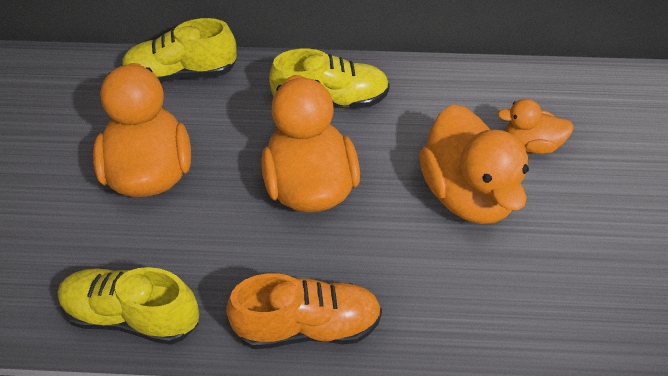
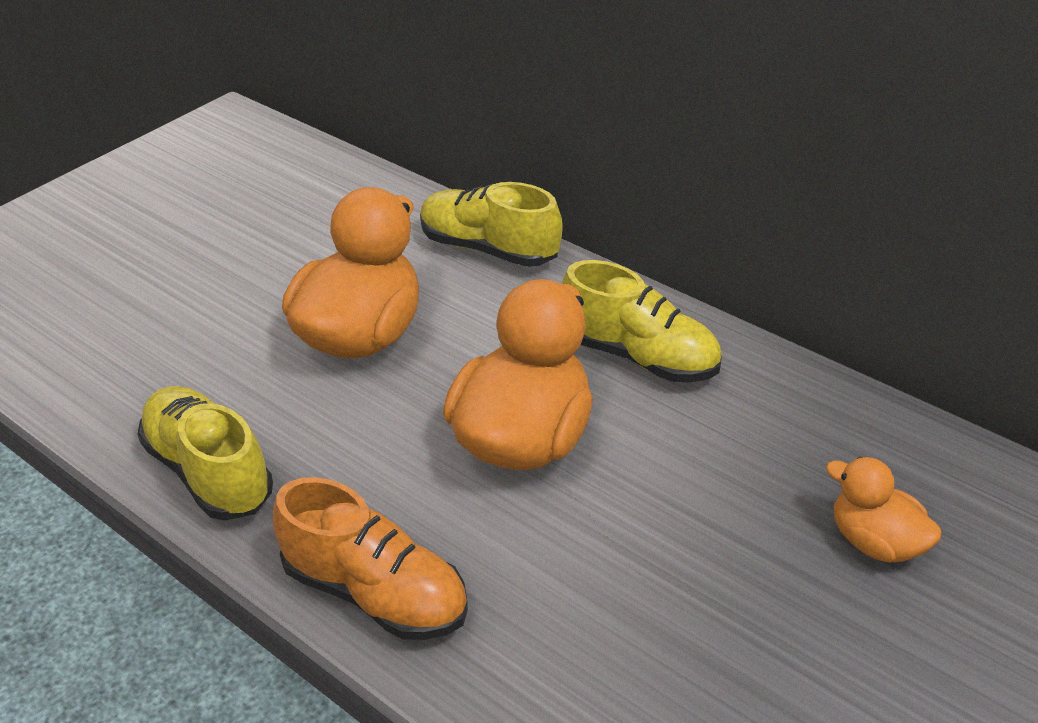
camera: 35 degrees right, 10 degrees down
orange duck [419,105,529,224] -> none

